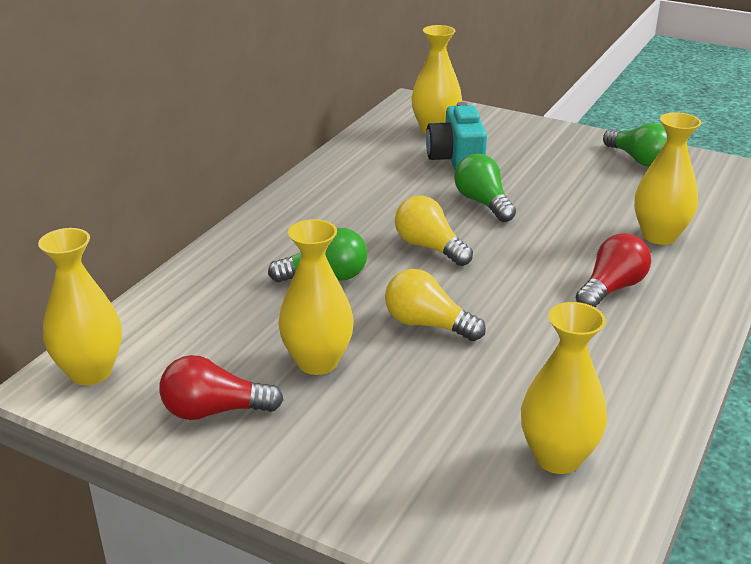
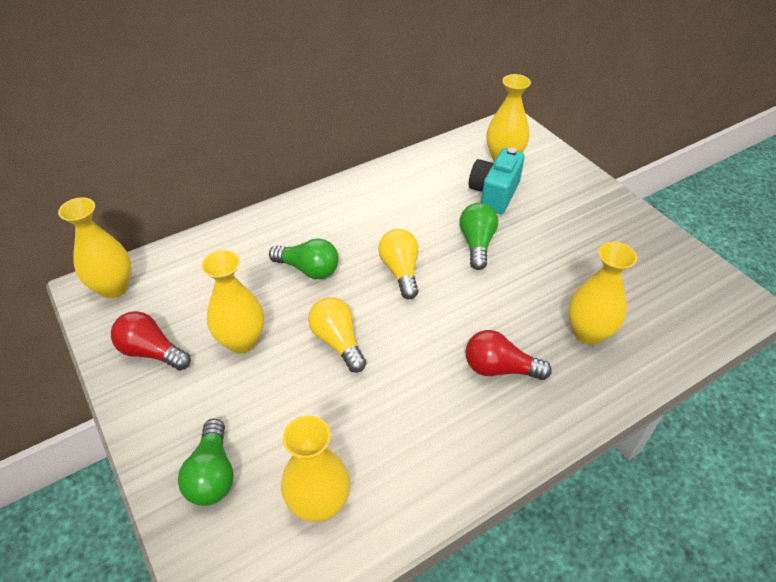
camera: 30 degrees right, 15 degrees up
red light bulb [576,233,651,308] -> red light bulb turned 150 degrees counterclockwise [465,330,552,380]
green light bulb [603,123,667,167] -> green light bulb moved to [178,419,234,506]

